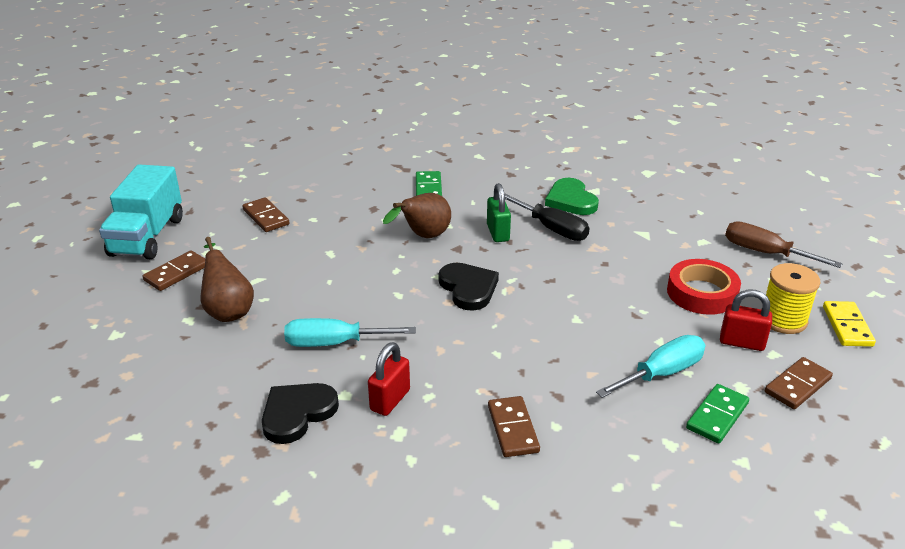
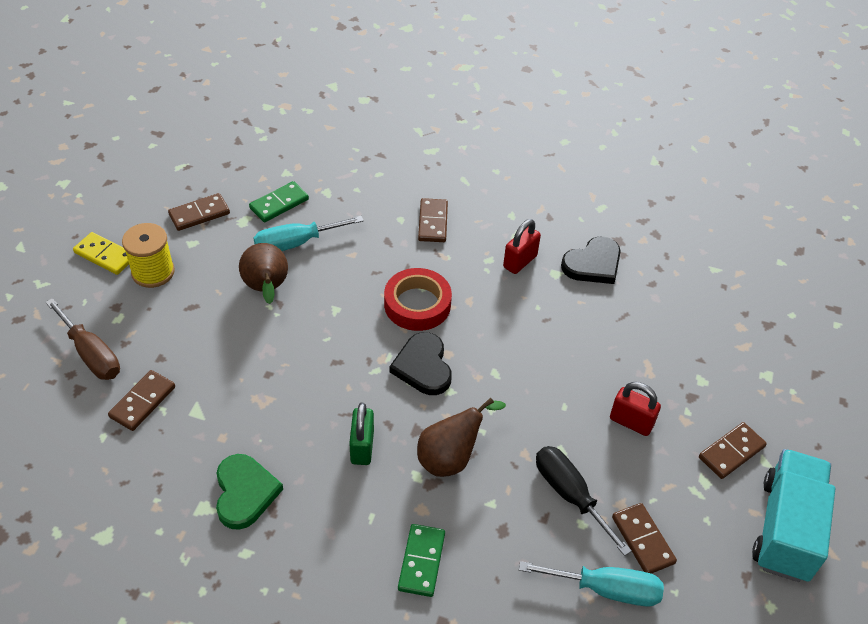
camera: 170 degrees left, 15 degrees up
brown pear [201,237,254,322] -> brown pear moved to [239,243,288,304]
turquoise screwdriver [284,318,416,347] -> turquoise screwdriver moved to [519,561,664,607]
black screwdriver [504,193,590,241] -> black screwdriver moved to [536,446,632,556]
red tape [667,259,741,315] -> red tape moved to [384,268,452,331]
red padlock [720,290,772,351] -> red padlock moved to [610,382,661,436]
yellow domino [823,301,876,347] -> yellow domino turned 75 degrees counterclockwise [73,232,129,275]
none -> brown domino [108,370,175,431]

